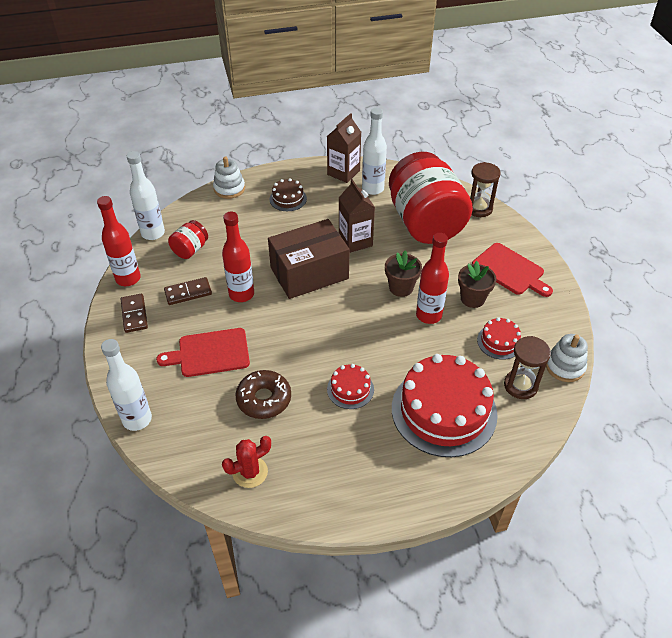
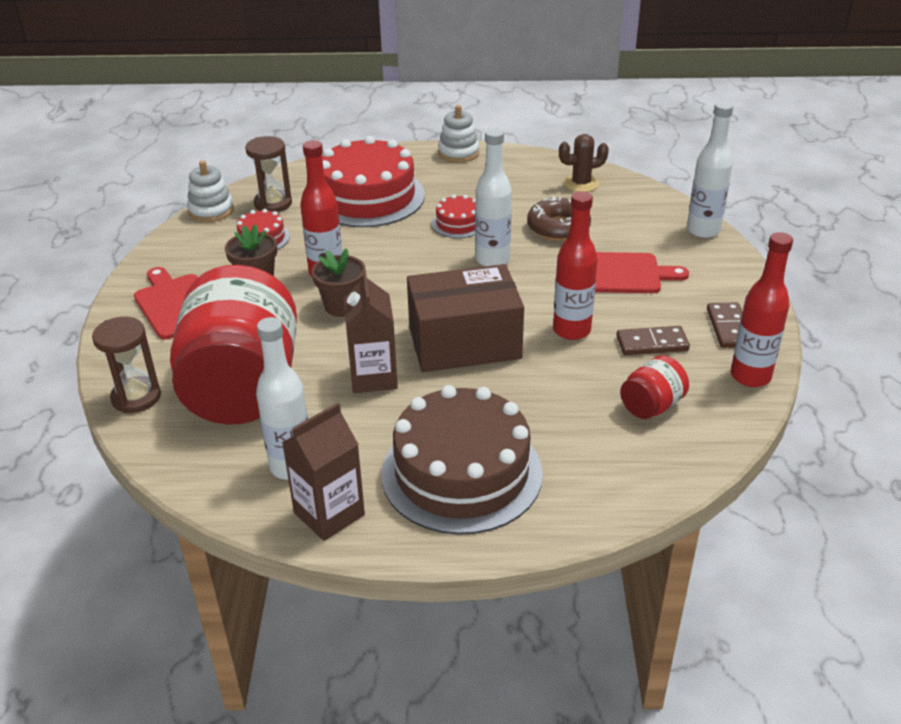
camera: 165 degrees left, 10 degrees down
white bottle [127,151,165,240] -> white bottle moved to [475,128,512,266]
white stacking toy [213,156,245,199] -> white stacking toy moved to [438,105,480,163]
red cactus [222,436,271,488] -> brown cactus [559,134,609,192]
brown cake [270,178,307,211] -> brown cake [381,385,543,535], size x2.18

